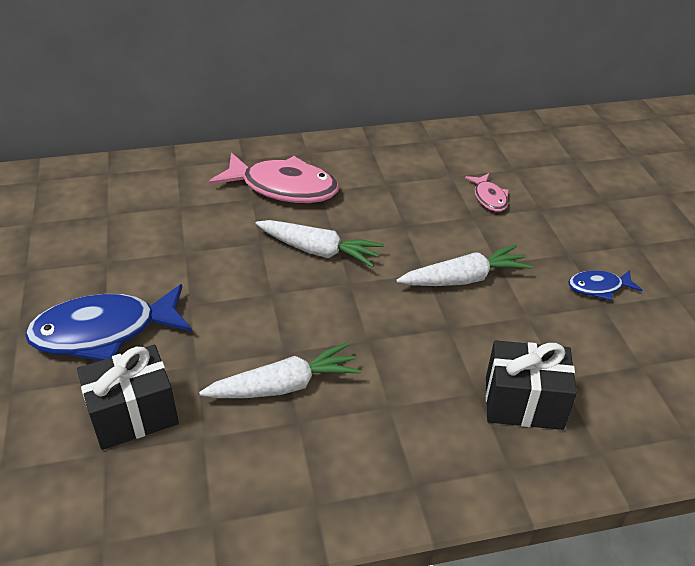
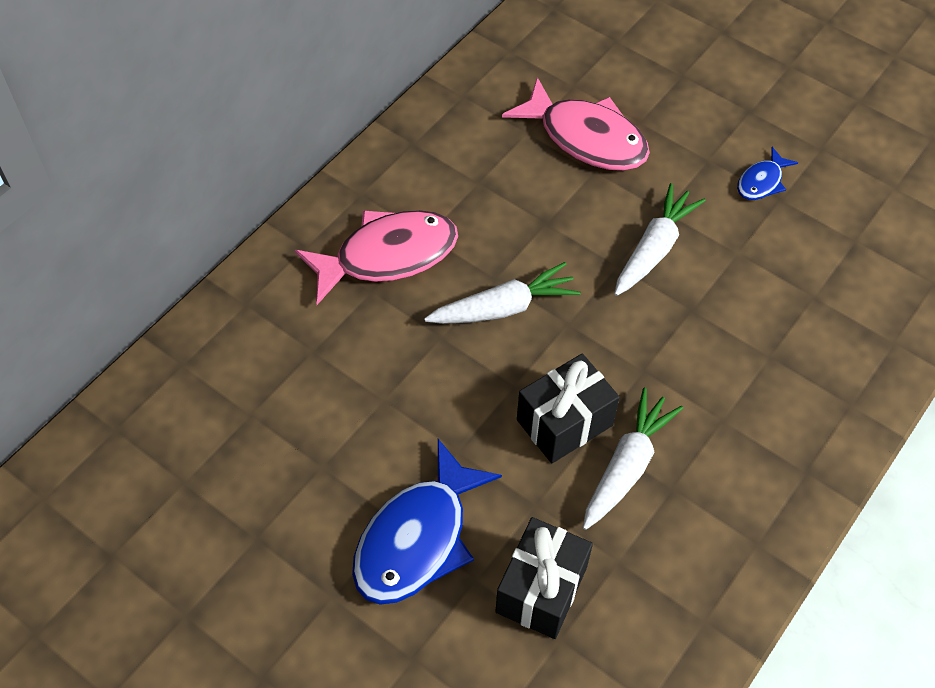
camera: 40 degrees left, 15 degrees up
pink fish [465,173,509,212] -> pink fish [502,77,650,171], size x2.04
black gift [486,340,577,430] -> black gift moved to [517,353,620,464]

